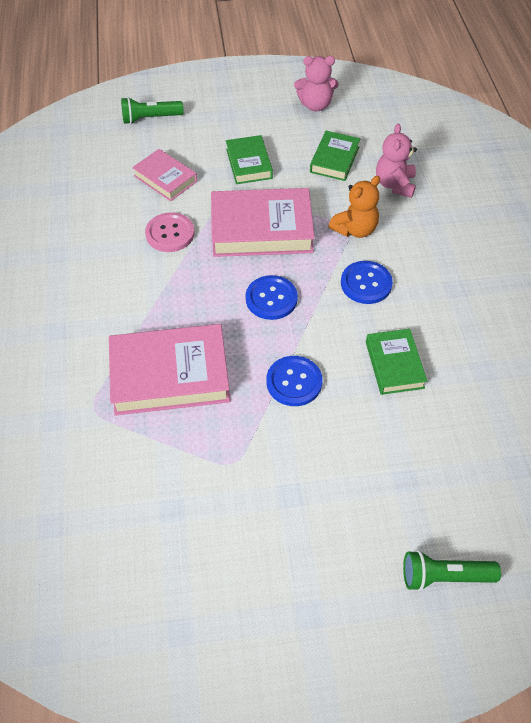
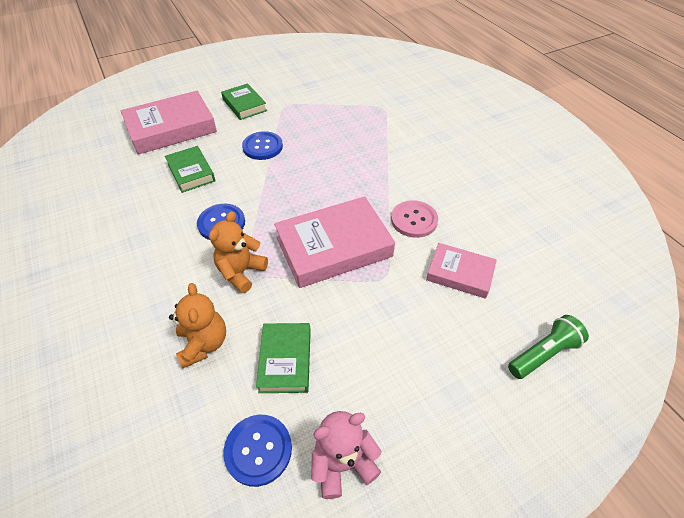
camera: 160 degrees right, 5 degrees down
pink book [109,324,230,416] -> pink book moved to [121,91,217,155]
green book [226,135,273,184] -> green book moved to [221,83,267,120]
blue button [246,275,298,320] -> blue button moved to [223,415,292,487]
pink teddy bear [376,124,417,198] -> orange teddy bear [169,283,226,368]
green flashlight [403,550,501,591] -> none

